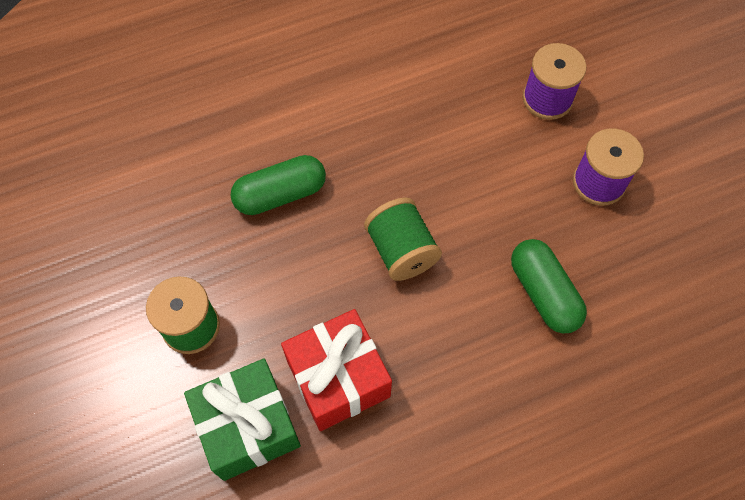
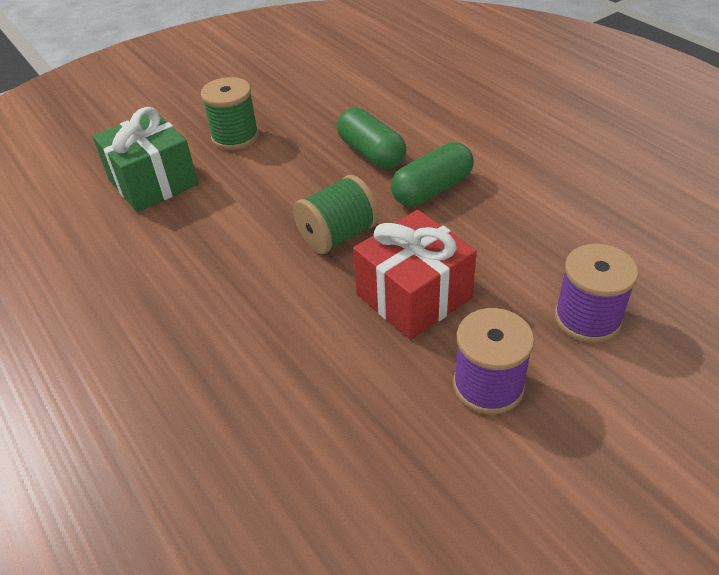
camera: 80 degrees right, 20 degrees down
red gift [281,309,392,431] -> red gift moved to [353,210,477,340]
green capsule [511,239,587,334] -> green capsule moved to [391,142,474,206]

